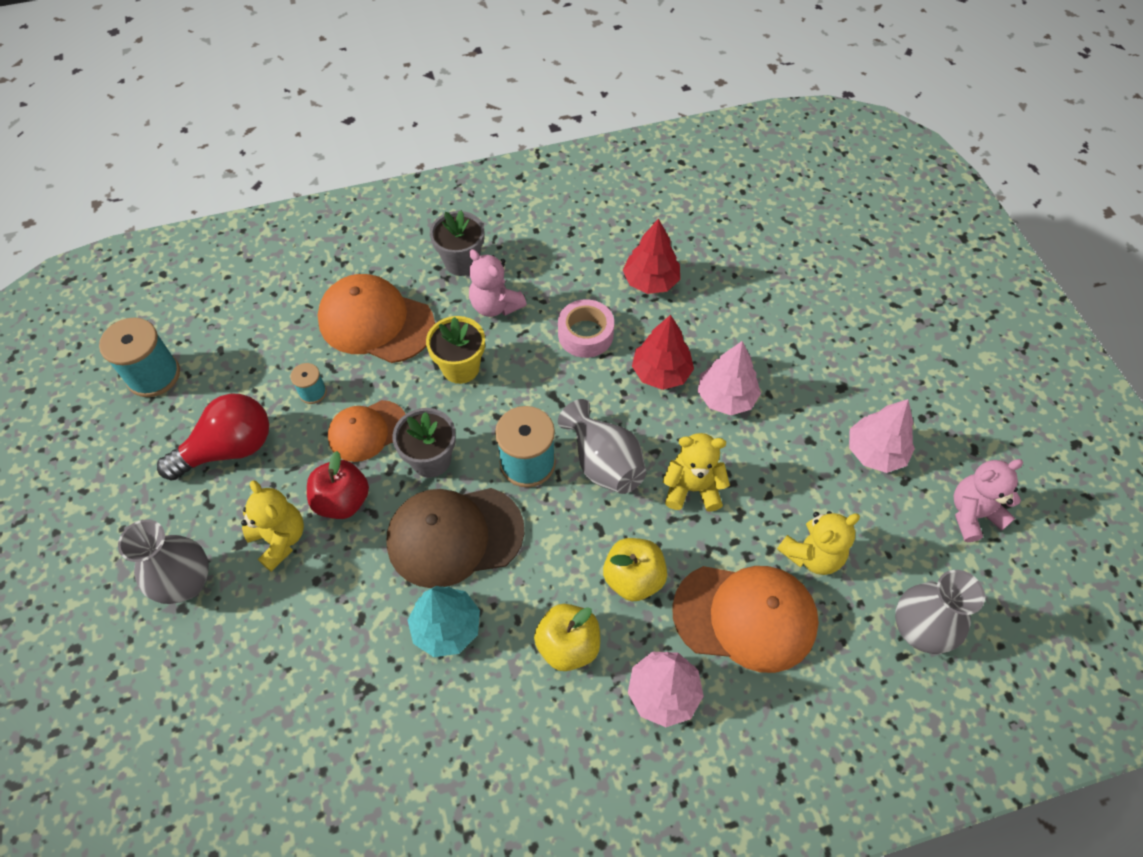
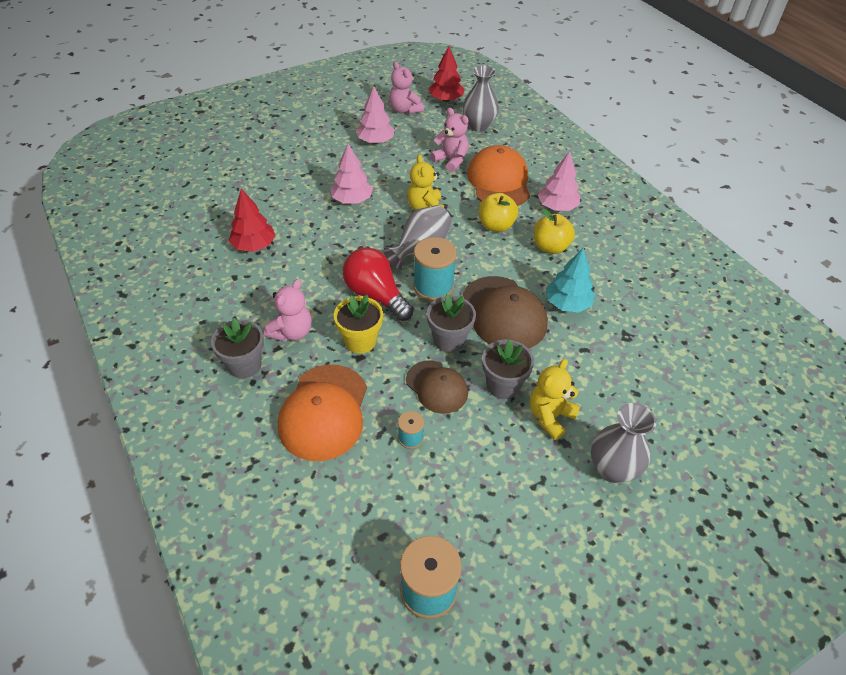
camera: 105 degrees left, 10 degrees down
red light bulb [157,394,269,481] -> red light bulb moved to [343,247,414,321]
red apple [307,451,369,519] -> grey flower pot [482,339,534,399]
orange cap [328,400,405,462] -> brown cap [406,360,468,414]
pink tape [558,299,614,358] -> none
red tree [632,315,694,390] -> red tree moved to [429,46,464,102]
yellow teddy bear [777,511,860,575] -> pink teddy bear [430,108,469,172]

